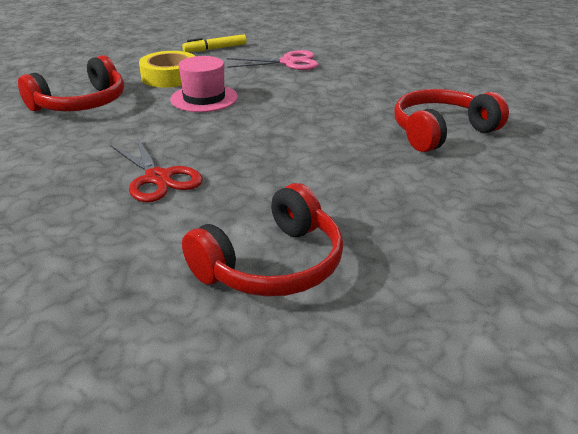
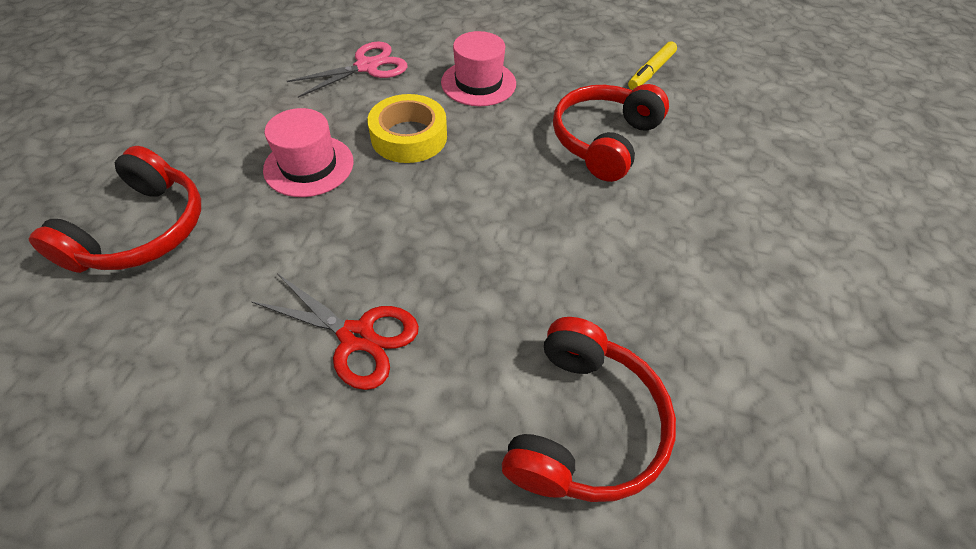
camera: 30 degrees left, 20 degrees up
yellow tape [139,51,195,88] -> yellow tape moved to [367,94,447,163]
yellow marker [182,34,247,52] -> yellow marker moved to [628,41,677,90]
none -> pink hat [441,31,516,106]

